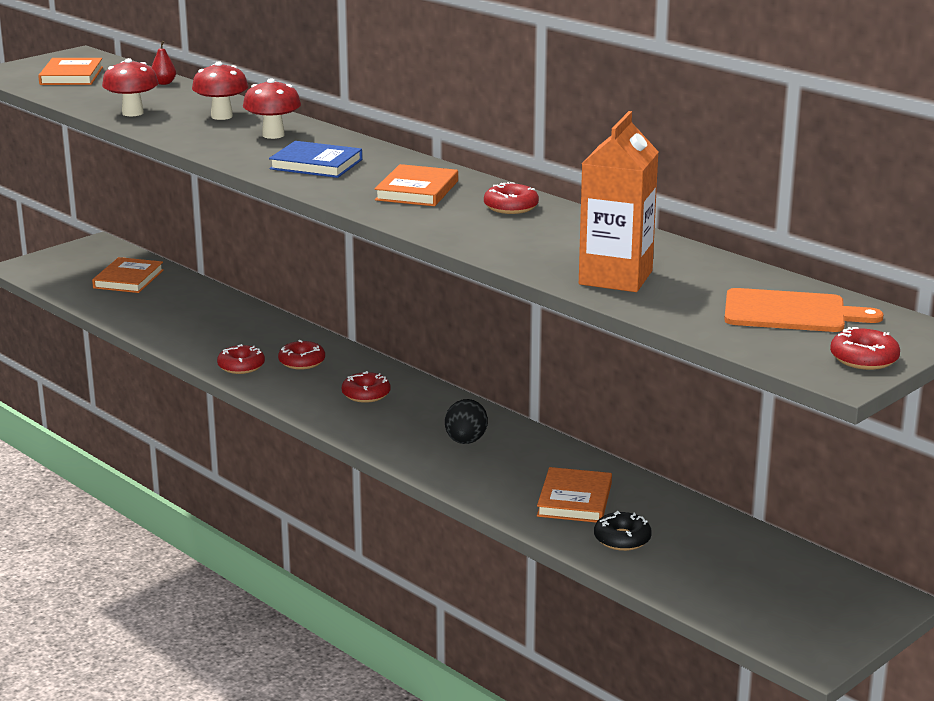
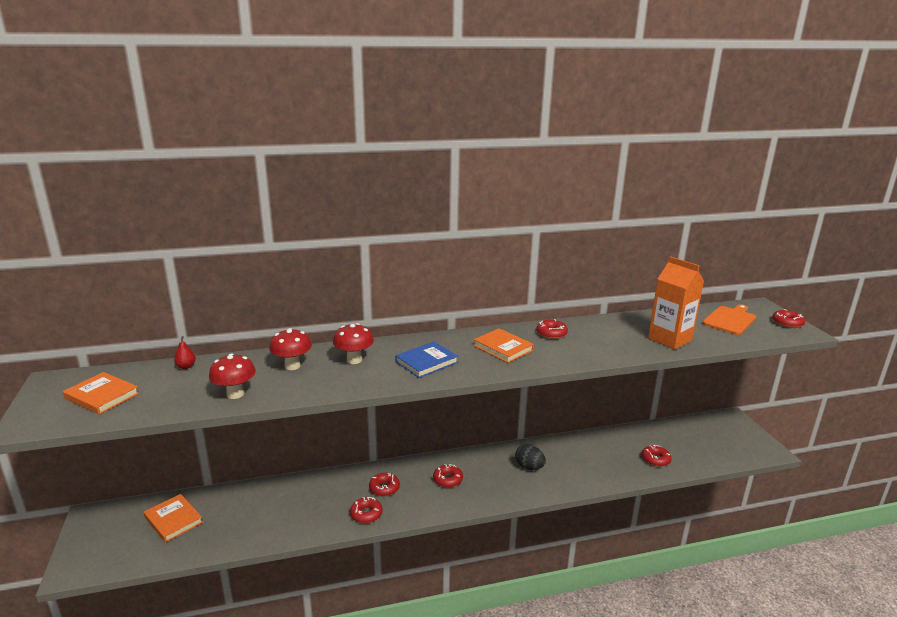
camera: 60 degrees left, 0 degrees up
orange book [537,467,612,522] -> none
black donut [594,511,652,551] -> red donut [642,445,671,467]

